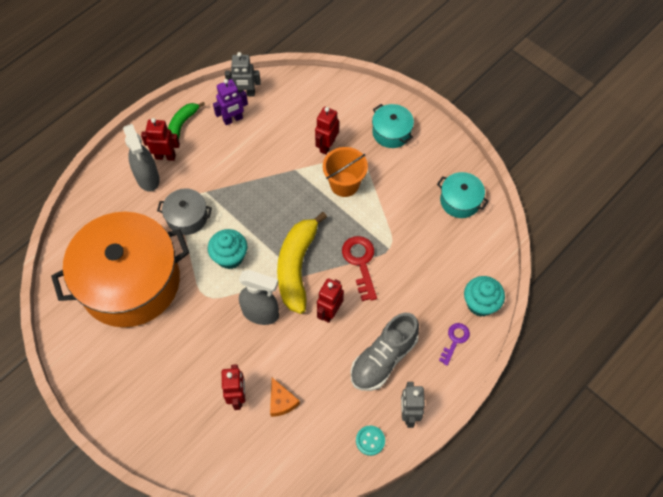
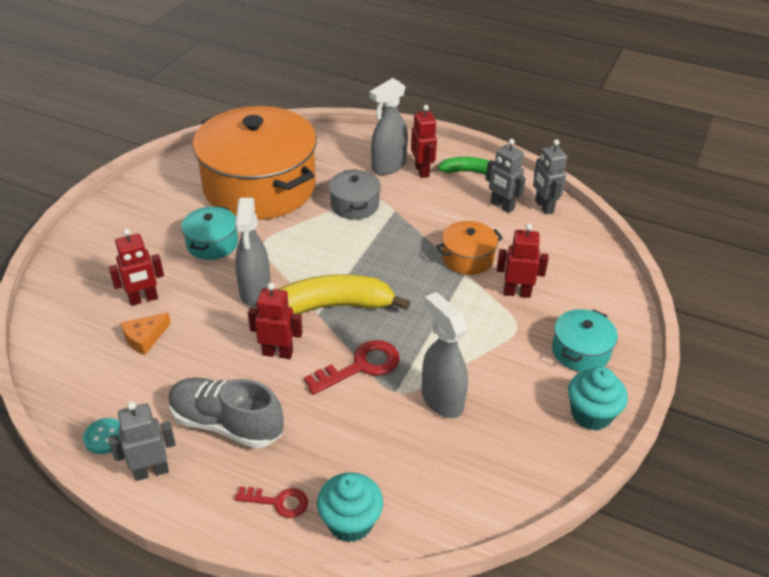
camera: 70 degrees right, 20 degrees down
turquoise cupcake [208,229,247,269] -> turquoise cupcake moved to [568,367,628,431]
purple robot [213,79,248,125] -> grey robot [486,139,526,213]
orange bucket [323,147,368,197] -> none
turquoise pot [437,172,489,218] -> turquoise pot moved to [181,206,238,260]
purple key [439,323,470,366] -> red key [235,486,308,518]
none -> grey spray bottle [422,292,468,418]
none -> orange pot [436,221,503,275]

